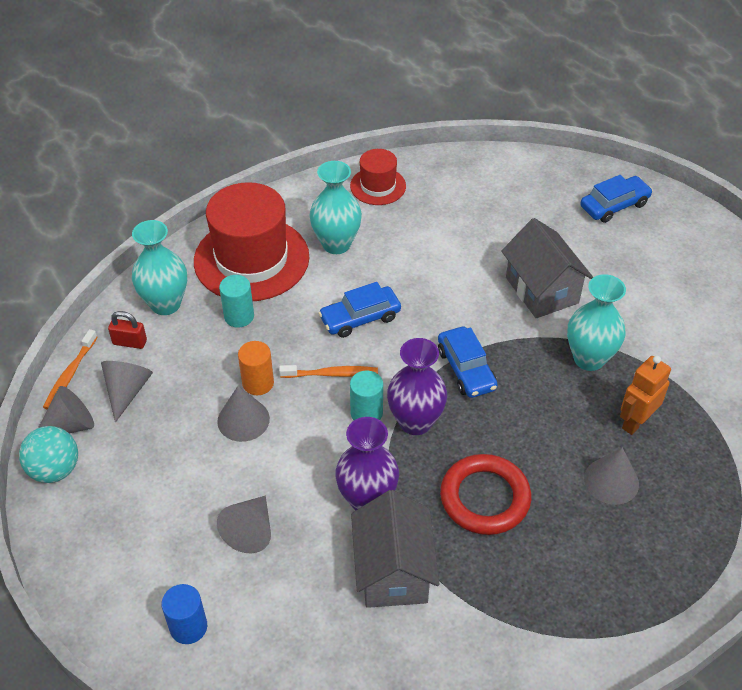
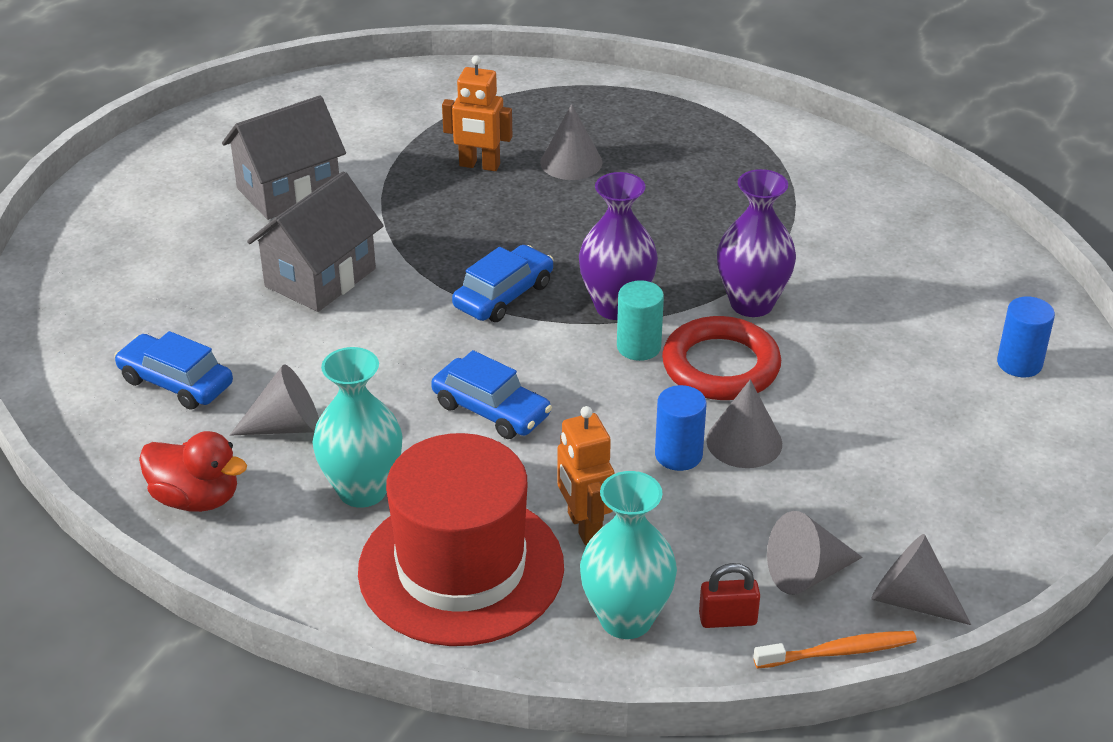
camera: 120 degrees left, 10 degrees down
turquoise ball [19,426,78,483] -> none
red padlock [108,311,147,349] -> red padlock turned 75 degrees counterclockwise [699,563,760,628]
grey cone [217,495,271,553] -> grey cone moved to [230,364,319,436]
turquoise cylinder [219,275,254,327] -> orange robot [557,406,615,545]
orange cylinder [238,341,274,395] -> blue cylinder [655,385,707,471]
orange toothbrush [279,365,378,378] -> none
red hat [350,149,406,205] -> red duck [139,431,247,512]
grey house [351,490,440,608] -> grey house moved to [222,96,346,220]
red ring [440,454,531,535] -> red ring moved to [662,316,781,400]
turquoise vase [567,274,626,371] -> none
blue car [580,175,653,223] -> blue car moved to [114,331,233,410]

